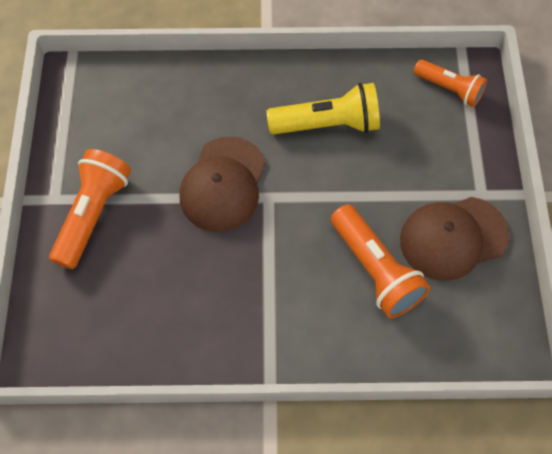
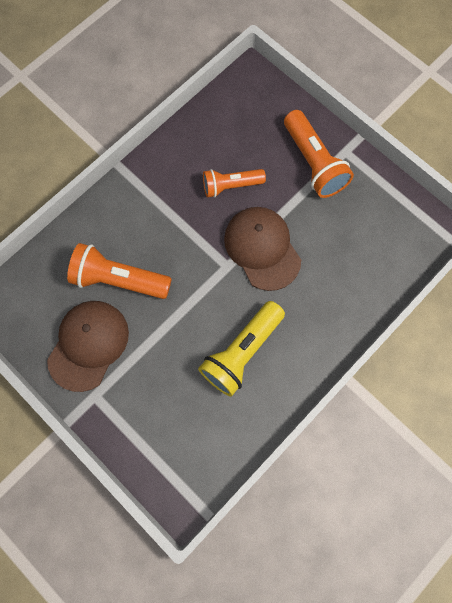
camera: 135 degrees right, 10 degrees up
orange flashlight [414,59,487,107] -> orange flashlight moved to [203,169,266,198]

